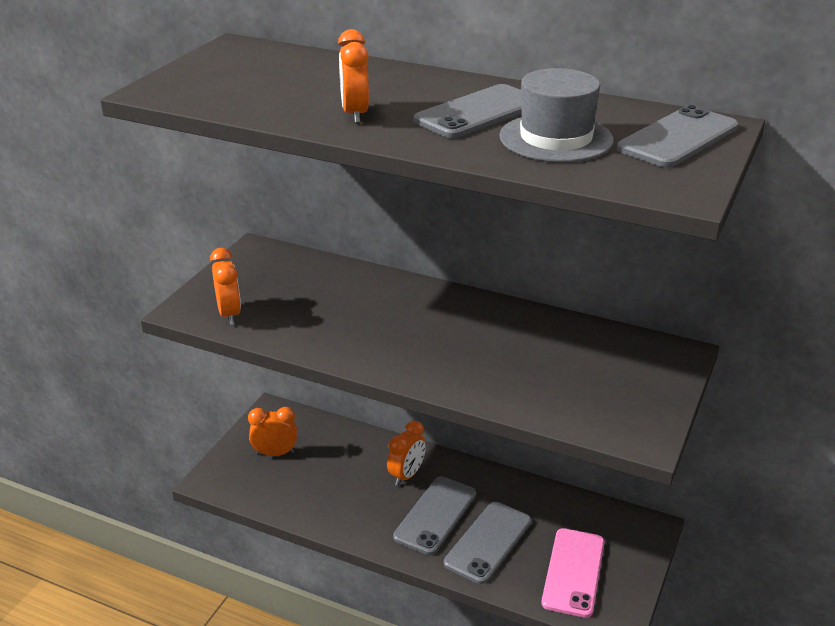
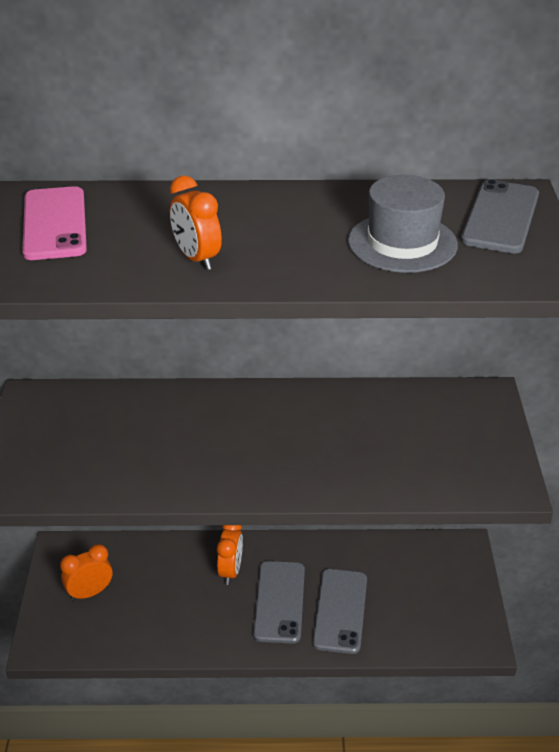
camera: 25 degrees left, 5 degrees up
orange clock [210,248,241,325] -> none
grey phone [414,84,521,138] -> none
pink phone [541,528,605,618] -> pink phone moved to [22,186,87,260]

